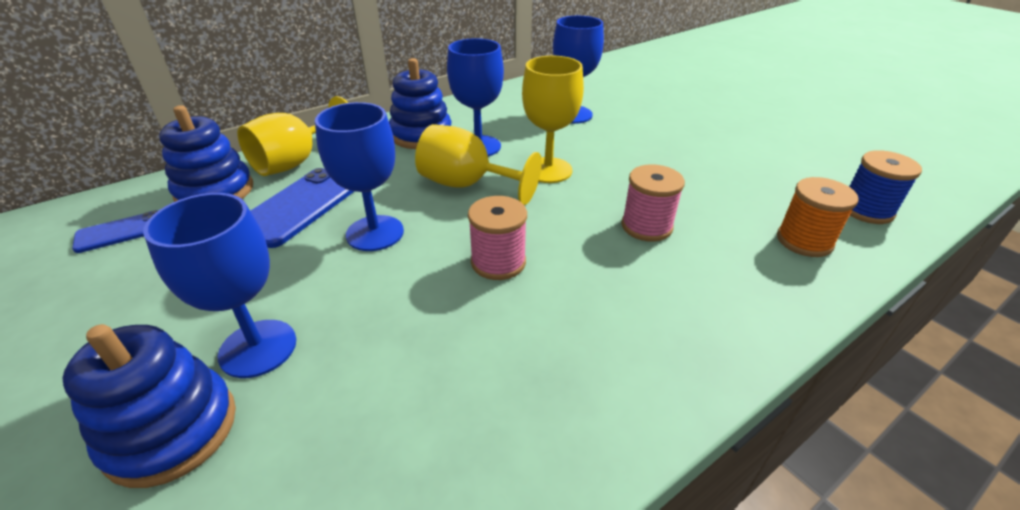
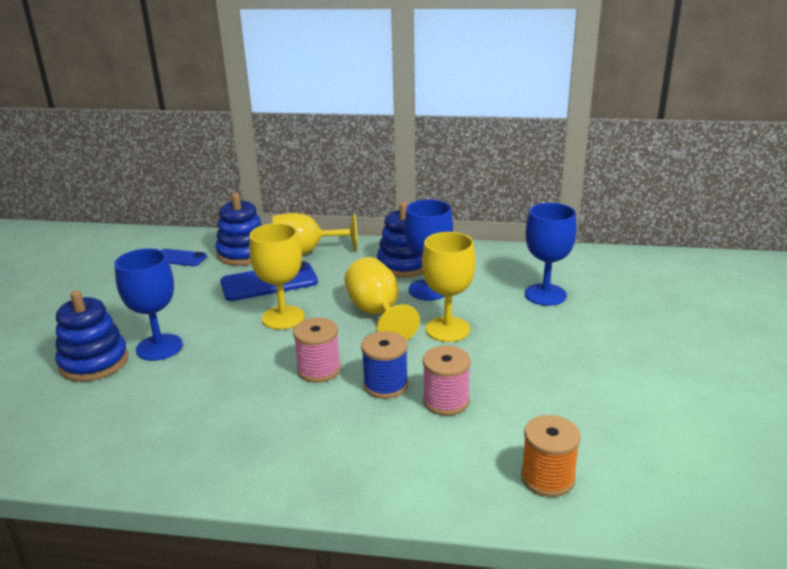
camera: 45 degrees right, 10 degrees down
blue goblet [315,102,404,251] -> yellow goblet [249,223,305,330]
blue spool [849,150,922,224] -> blue spool moved to [361,331,408,399]

